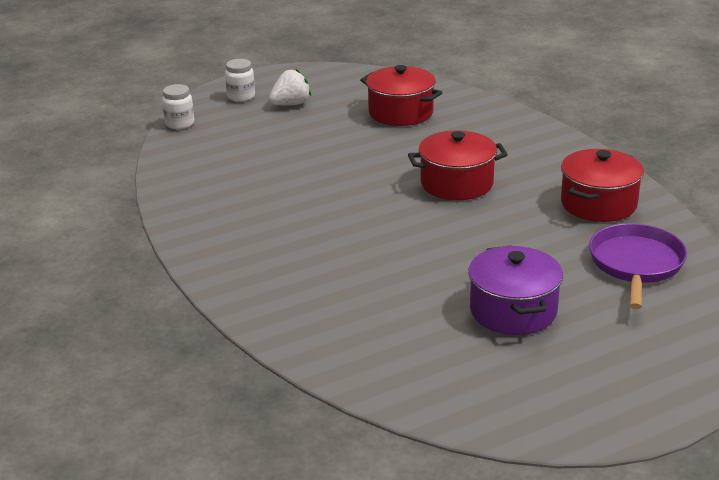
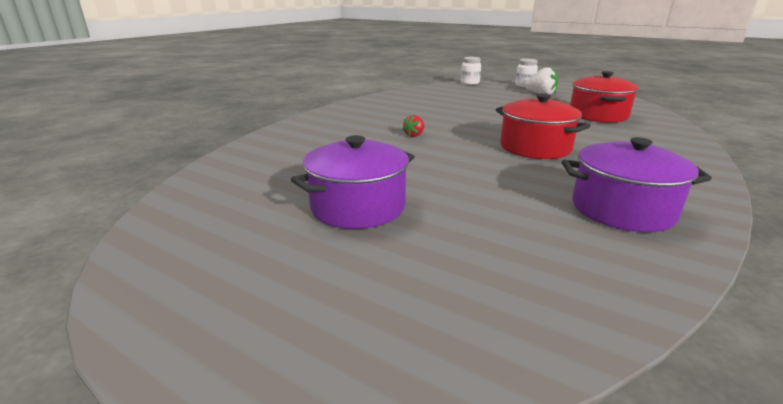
camera: 60 degrees right, 5 degrees down
red pot [561,149,644,222] -> purple pot [562,137,712,232]
purple pan [589,223,687,309] -> none
none -> red strawberry [402,115,425,137]

